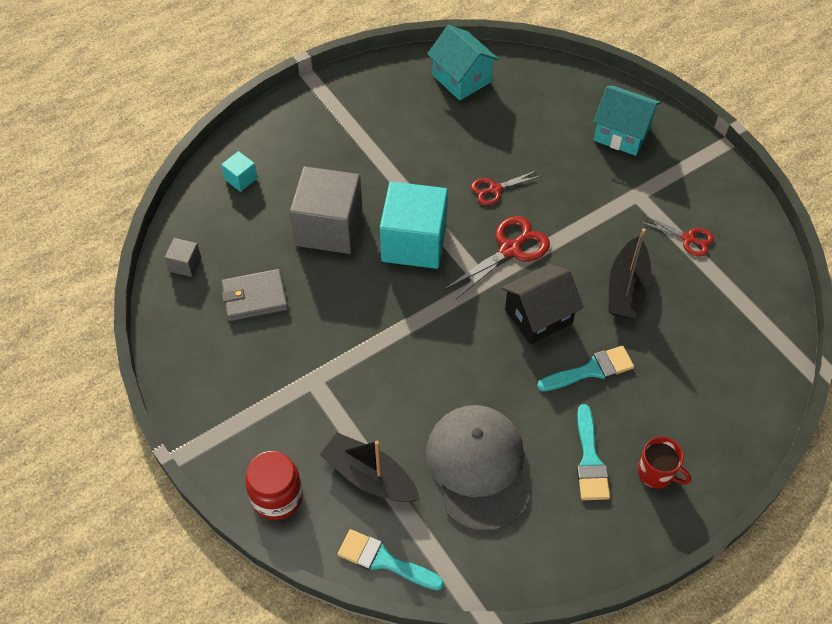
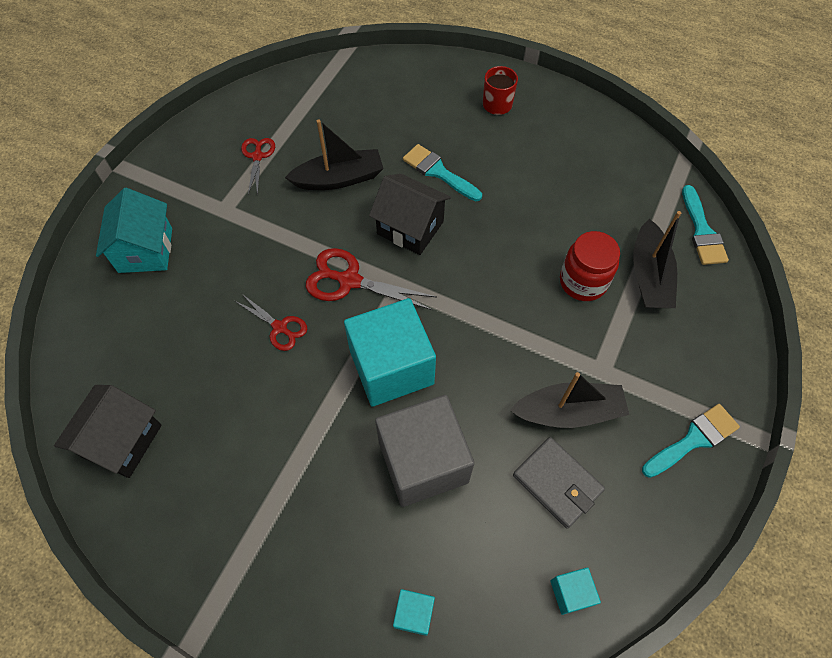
camera: 120 degrees left, 5 degrees up
grey cube [164,238,201,277] -> turquoise cube [550,567,601,615]
red jar [245,451,303,520] -> red jar moved to [560,231,620,301]
grey cap [426,405,530,532] -> none
turquoise house [427,25,499,101] -> black house [54,385,162,478]
turquoise brush [577,404,610,500] -> turquoise brush moved to [642,404,740,478]
none -> black boat [510,372,629,428]

